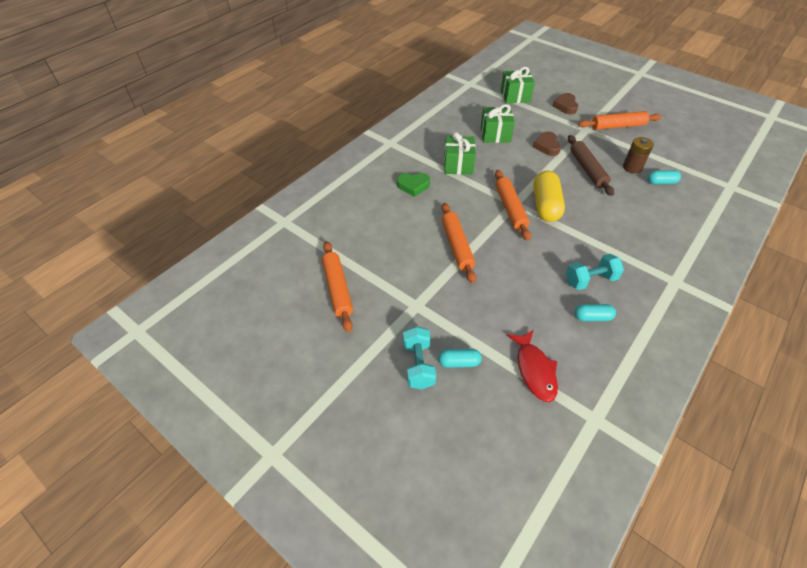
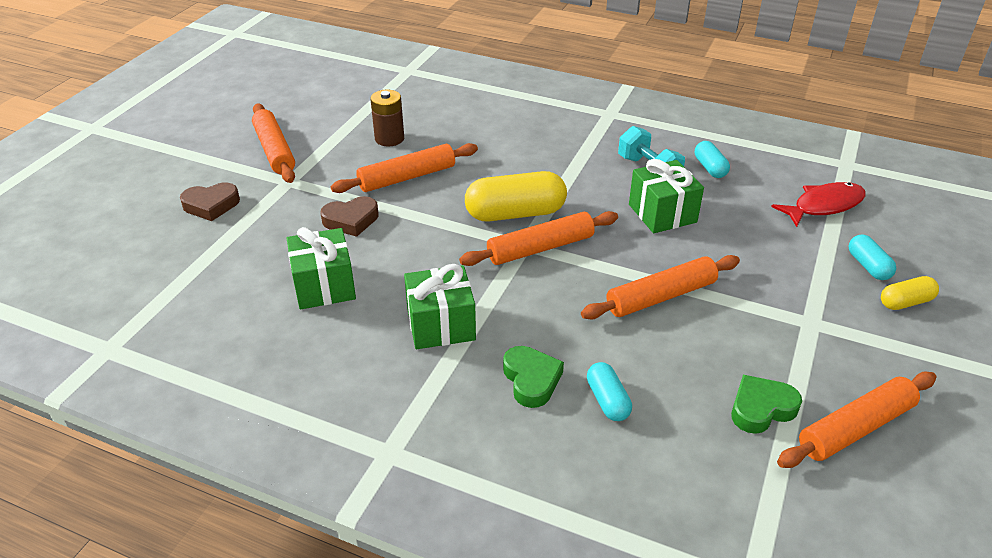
camera: 105 degrees left, 10 degrees down
turquoise dumbbell [403,326,436,389] -> yellow capsule [881,276,939,310]
green gift [501,67,535,104] -> green gift moved to [629,159,704,233]
brown rolling pin [568,135,614,196] -> orange rolling pin [331,143,478,193]
turquoise capsule [648,170,681,184] -> turquoise capsule moved to [587,362,632,421]
none -> green heart [731,375,802,434]

